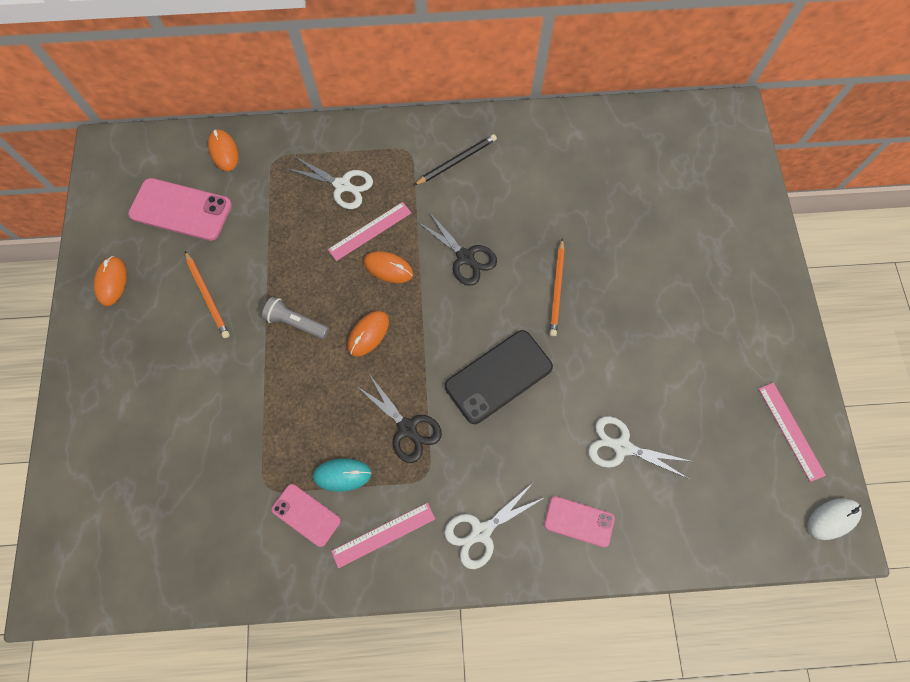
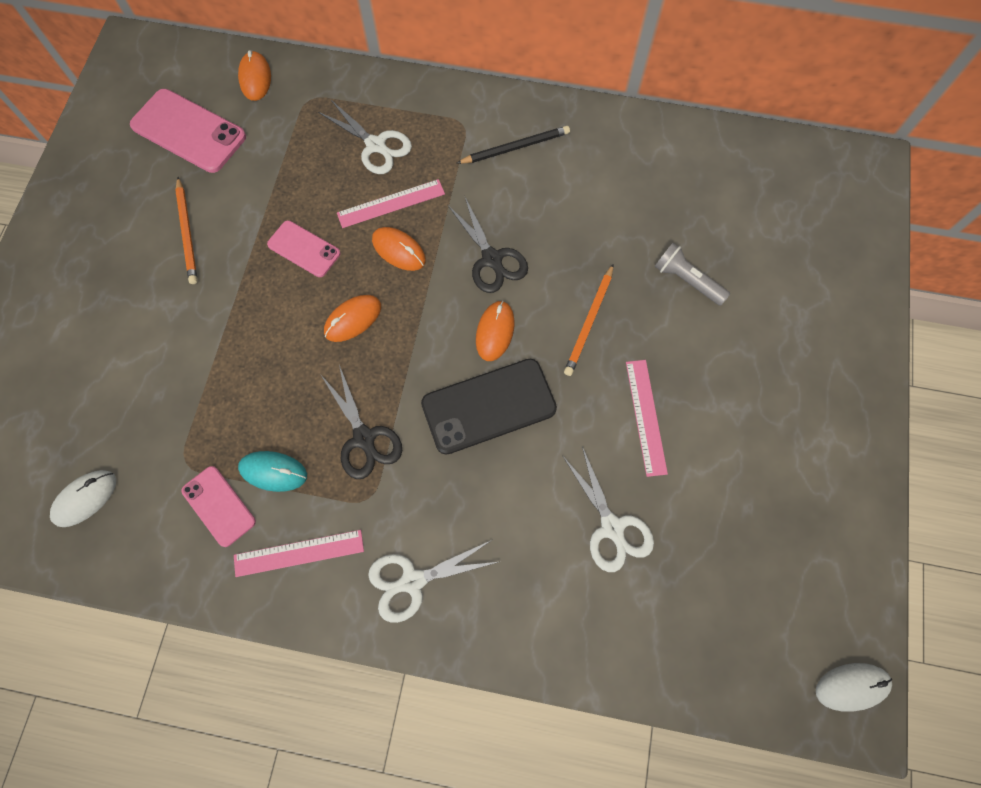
camera: 15 degrees right, 0 degrees up
orange mouse [94,256,127,306] -> orange mouse moved to [476,301,514,361]
grey flashlight [262,297,329,339] -> grey flashlight moved to [655,243,730,306]
pink phone [544,496,615,547] -> pink phone moved to [267,220,340,277]
white scissors [588,416,693,479] -> white scissors turned 150 degrees counterclockwise [562,447,654,572]
pink ruler [759,383,826,482] -> pink ruler moved to [626,360,668,477]
none -> white mouse [50,470,116,527]

